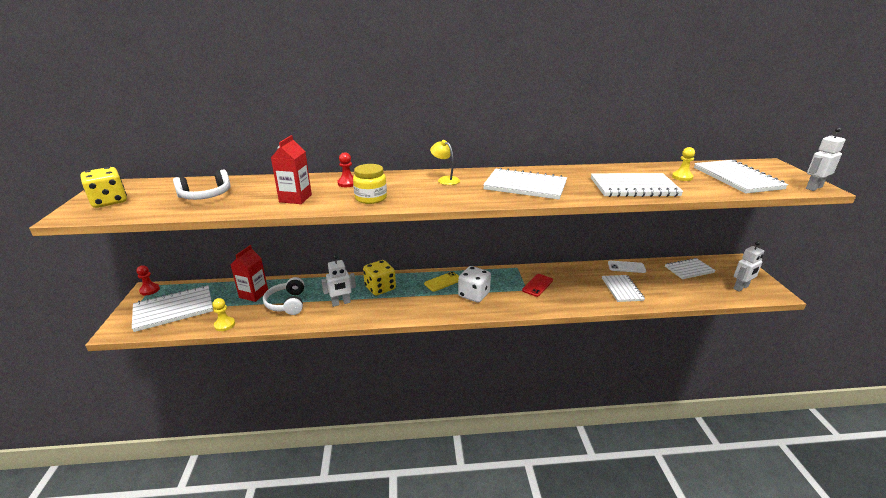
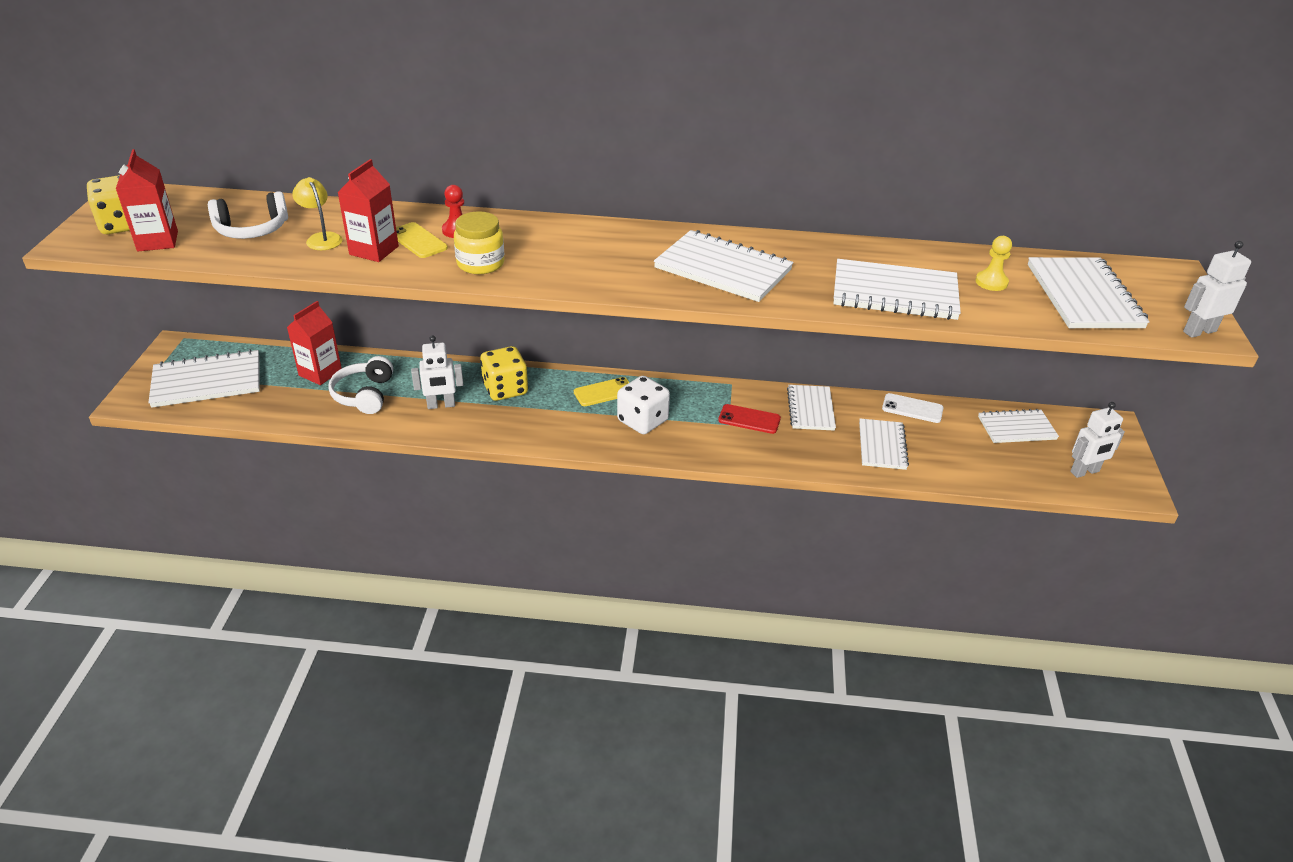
camera: 10 degrees right, 10 degrees up
red pawn [136,265,160,295] -> none
yellow pawn [212,298,235,331] -> none
yellow lamp [430,140,460,185] -> yellow lamp moved to [292,177,343,250]
red phone [522,274,553,297] -> red phone turned 60 degrees clockwise [718,404,781,434]
none -> red carton [116,149,178,251]
none -> yellow phone [396,222,448,258]
none -> white notebook [787,385,836,431]

